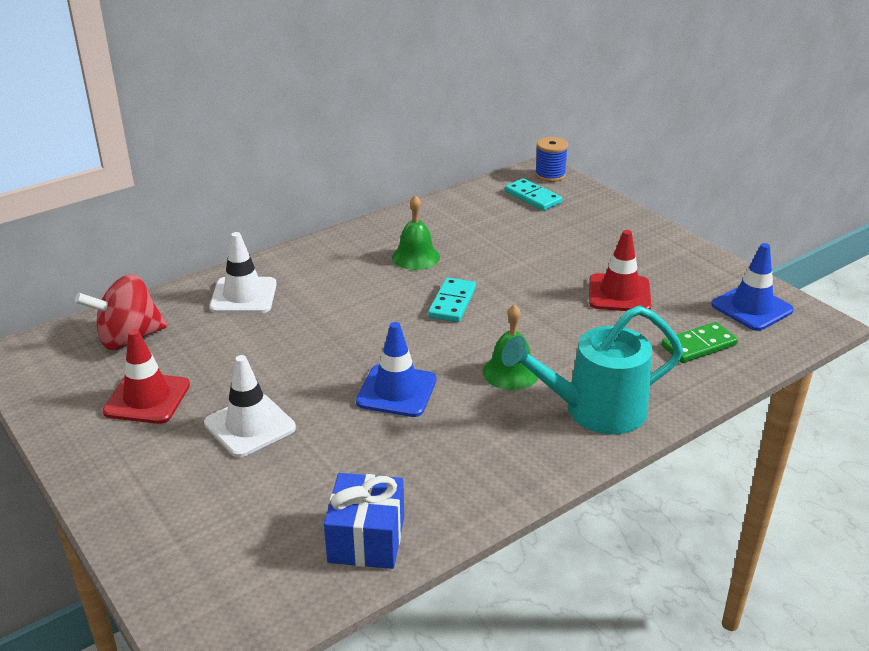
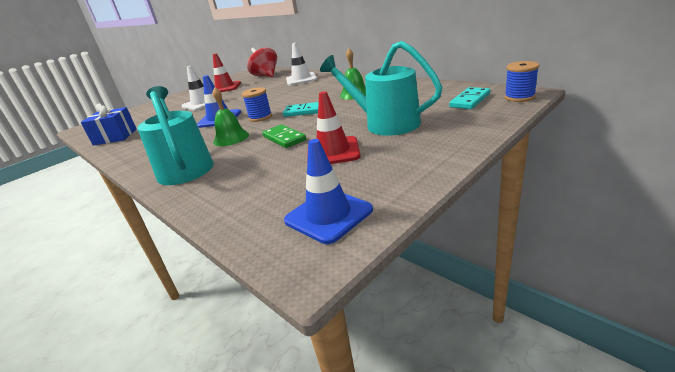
camera: 85 degrees right, 5 degrees down
green domino [661,322,738,363] -> green domino moved to [262,124,306,148]
none -> blue spool [242,87,272,122]
none -> turquoise watering can [320,41,443,136]

